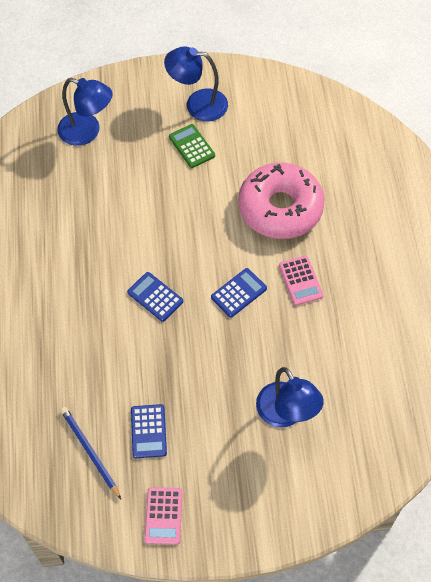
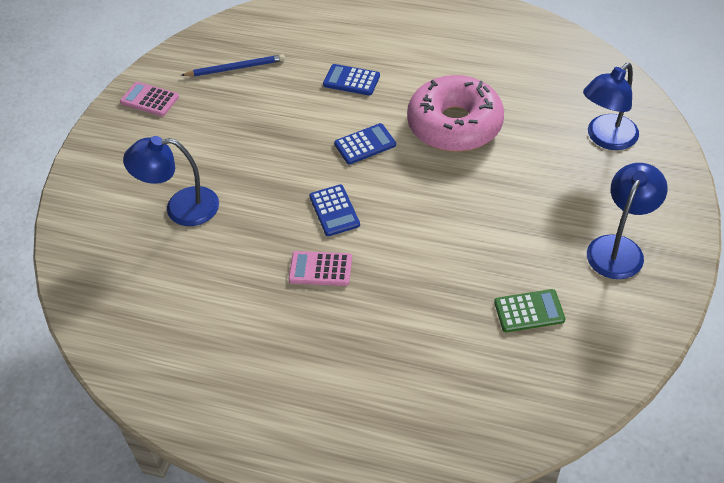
camera: 115 degrees right, 10 degrees down
blue calculator [131,404,167,458] -> blue calculator moved to [323,64,380,96]
green calculator [169,124,215,168] -> green calculator moved to [494,289,565,332]
pink donut [238,162,325,239] -> pink donut moved to [407,75,504,152]

